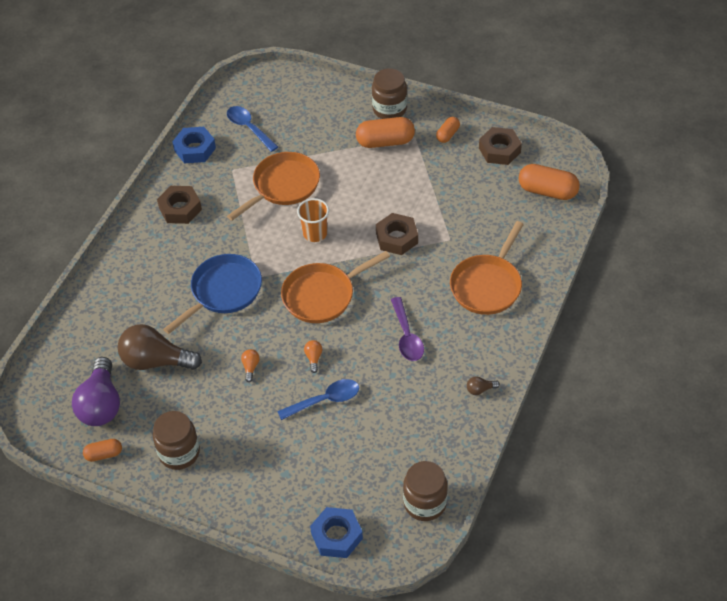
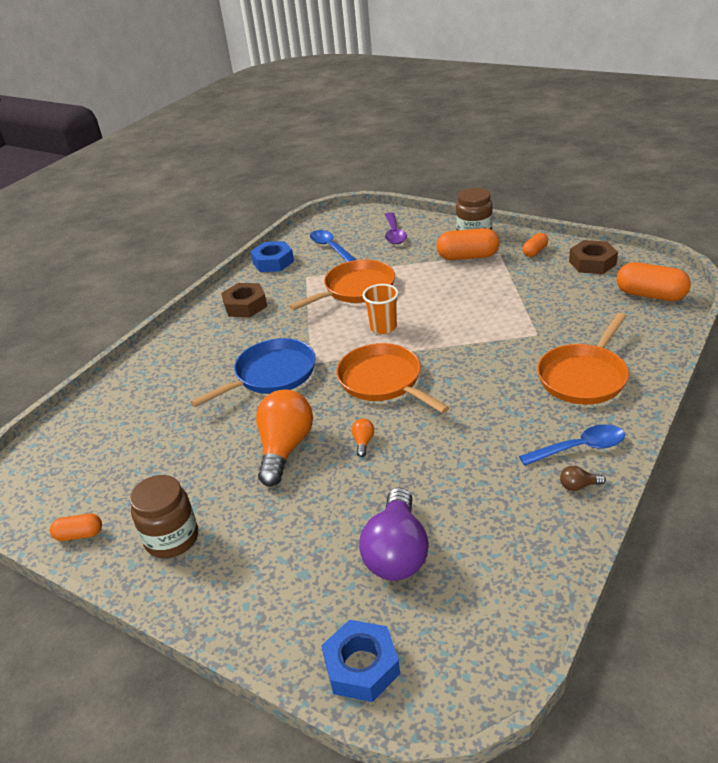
camera: 10 degrees right, 15 degrees down
purple light bulb [72,357,120,426] -> purple light bulb moved to [359,487,429,581]
brown light bulb [117,324,202,370] -> none
orange light bulb [241,349,260,382] -> orange light bulb [256,389,313,486], size x2.48
blue spoon [277,379,359,420] -> blue spoon moved to [519,424,625,466]
orange pan [281,251,390,323] -> orange pan turned 75 degrees clockwise [336,343,450,414]
brown nut [376,213,418,255] -> none
purple spoon [391,297,424,361] -> purple spoon moved to [385,212,407,244]
brown jar [403,461,448,521] -> none

